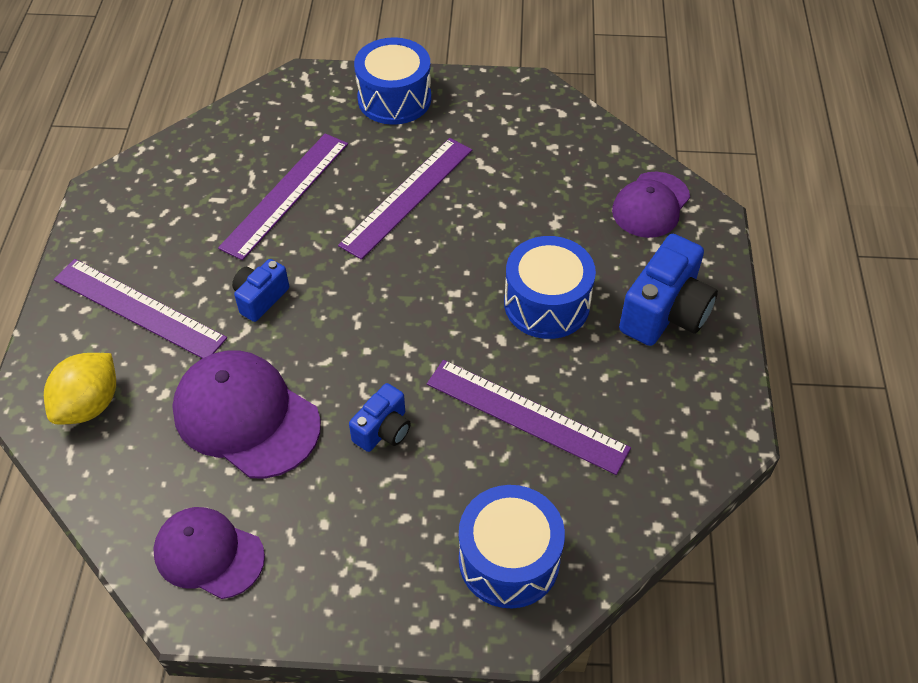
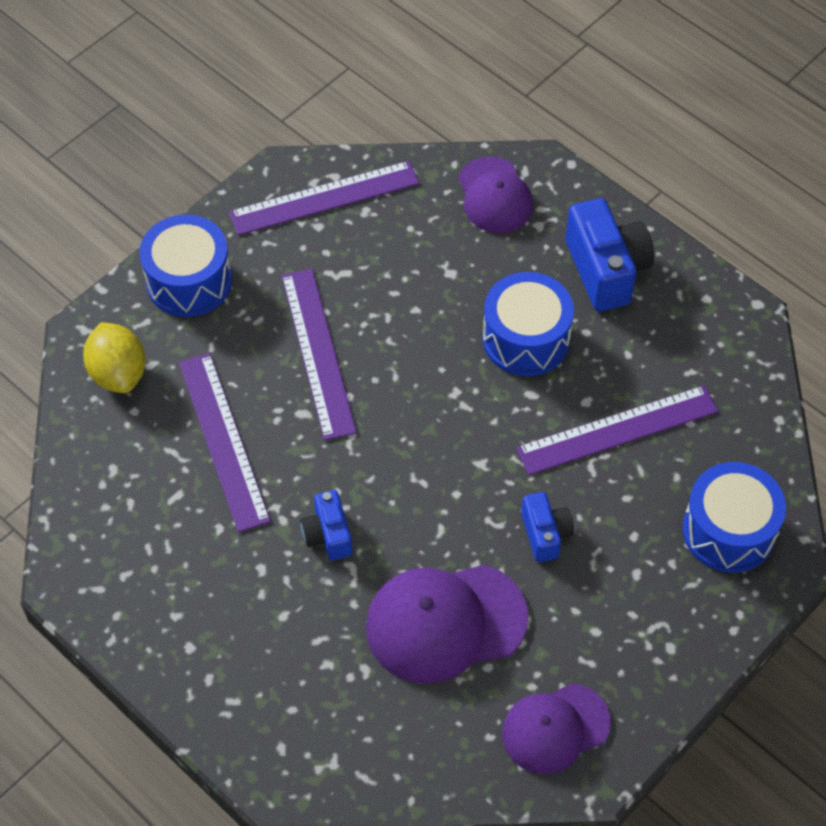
camera: 50 degrees left, 5 degrees up
yellow lemon [44,353,116,424] -> yellow lemon moved to [83,322,146,393]
purple ruler [54,259,227,358] -> purple ruler moved to [229,161,419,236]

